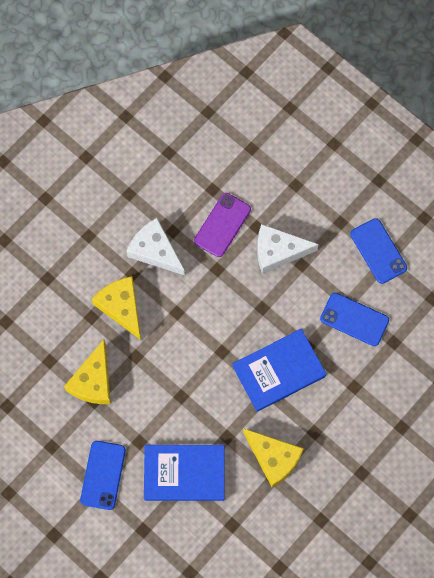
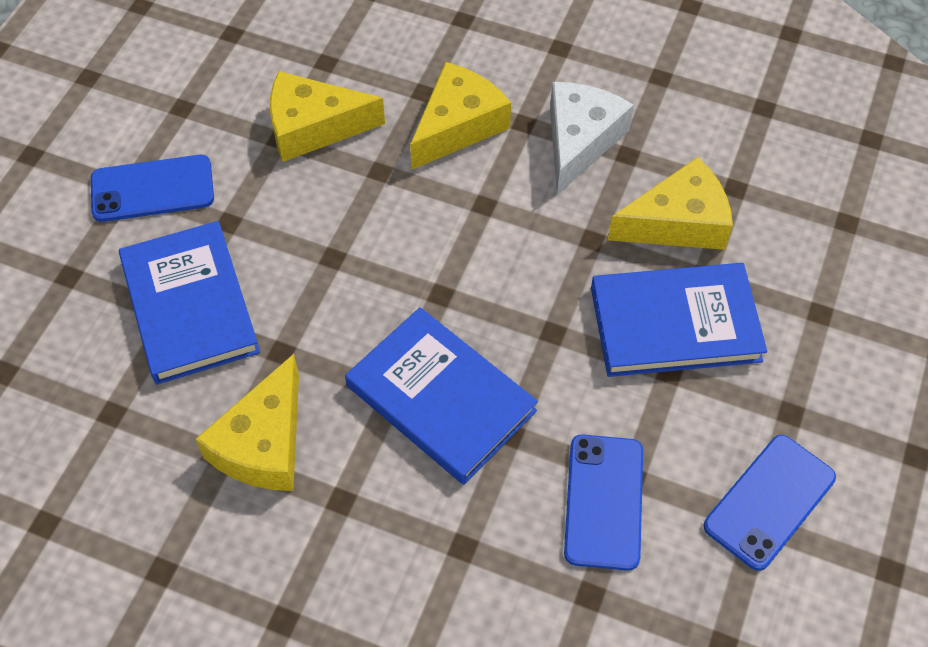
camera: 70 degrees right, 15 degrees down
purple phone [194,193,251,257] -> yellow cheese [608,157,733,250]
white cheese [257,224,319,274] -> blue book [591,263,767,377]

